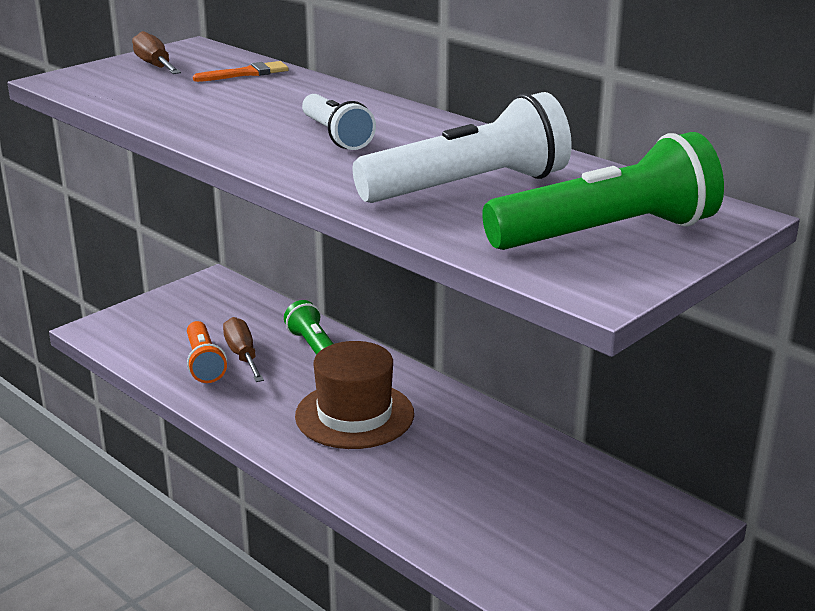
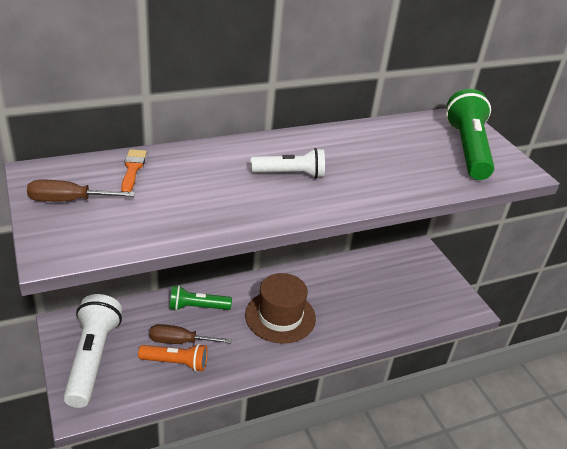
camera: 70 degrees left, 10 degrees up
white flashlight [353,92,572,203] -> white flashlight moved to [63,294,122,408]

